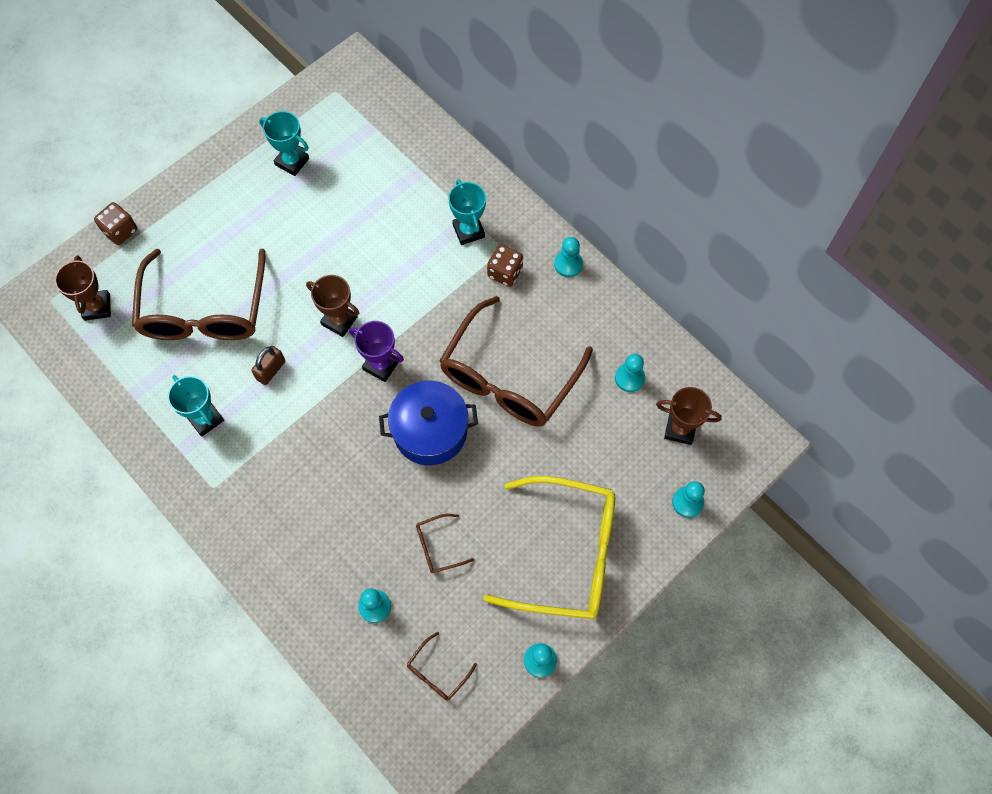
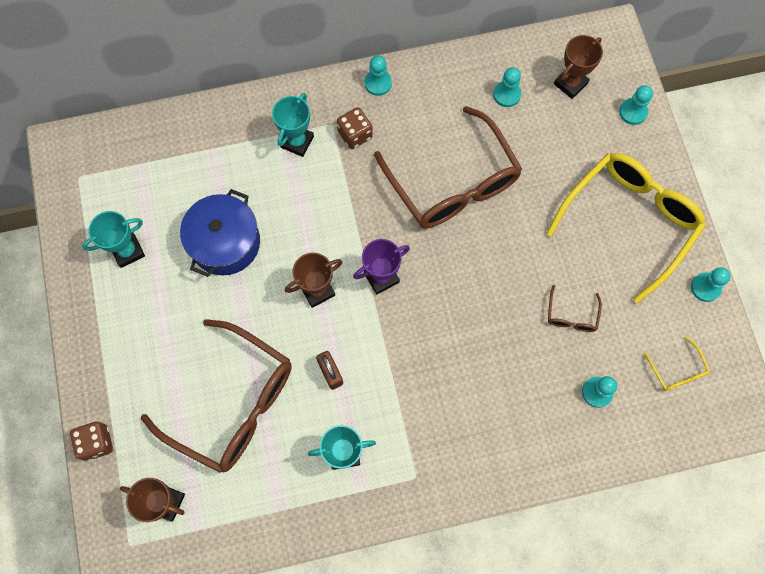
camera: 60 degrees left, 5 degrees up
blue pot [379,381,478,465] -> blue pot moved to [180,189,260,277]
brown glasses [407,632,477,701] -> yellow glasses [644,337,710,391]
turquoise trophy [449,179,486,245] -> turquoise trophy turned 75 degrees counterclockwise [272,93,314,157]

